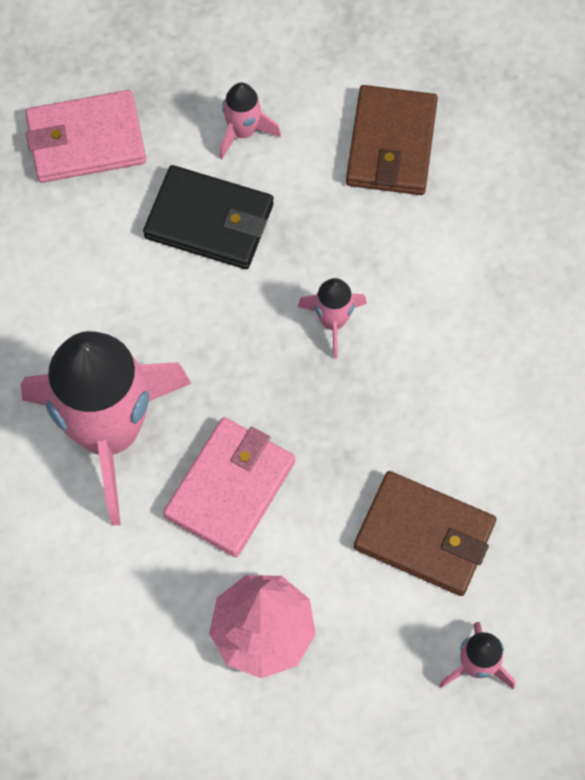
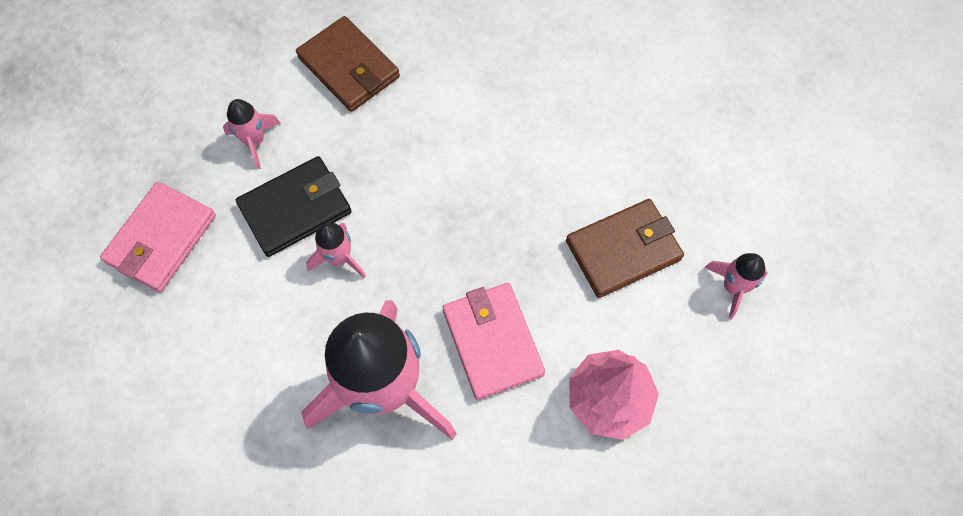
camera: 50 degrees left, 0 degrees up
pink rocket [297,278,367,358] -> pink rocket moved to [306,223,366,278]

